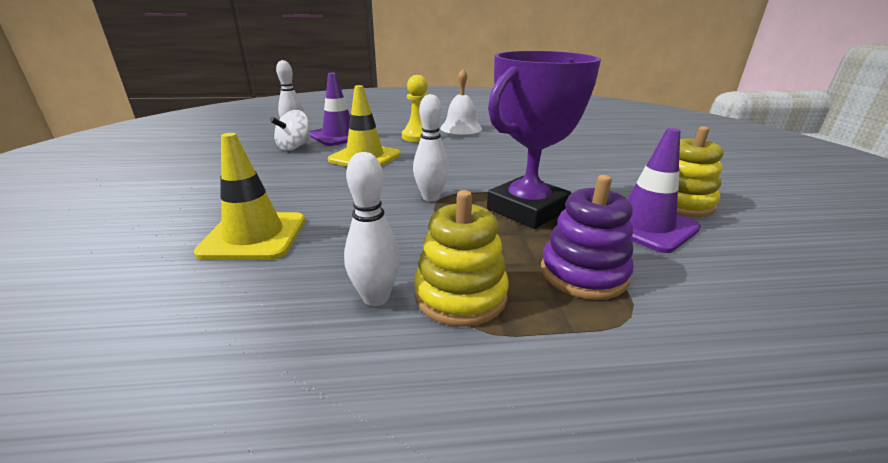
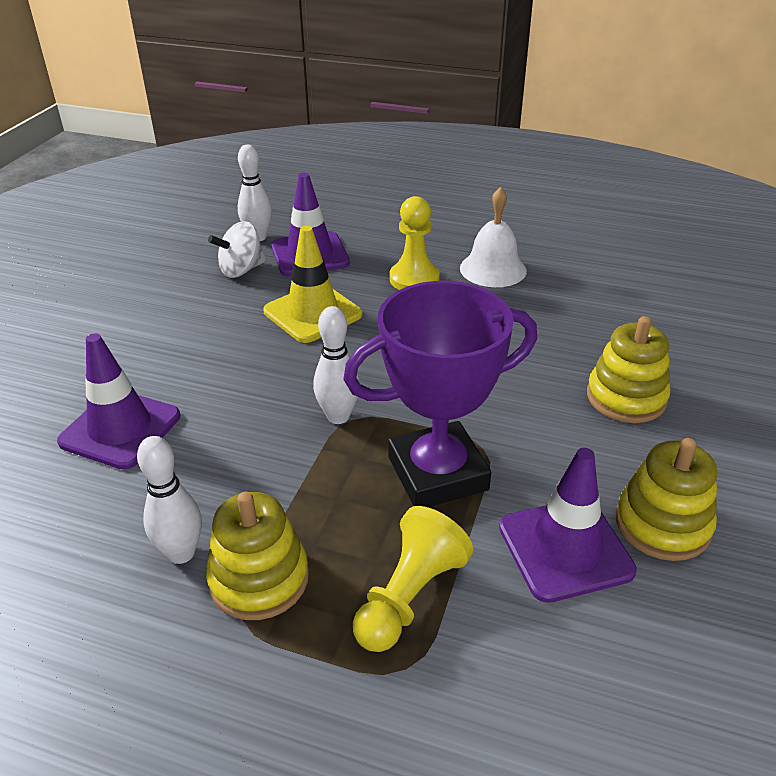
camera: 25 degrees right, 10 degrees up
yellow traffic cone [194,133,305,260] -> purple traffic cone [57,333,180,470]
purple stacking toy [541,175,634,300] -> yellow pawn [353,506,473,652]
none -> yellow stacking toy [587,316,671,423]

